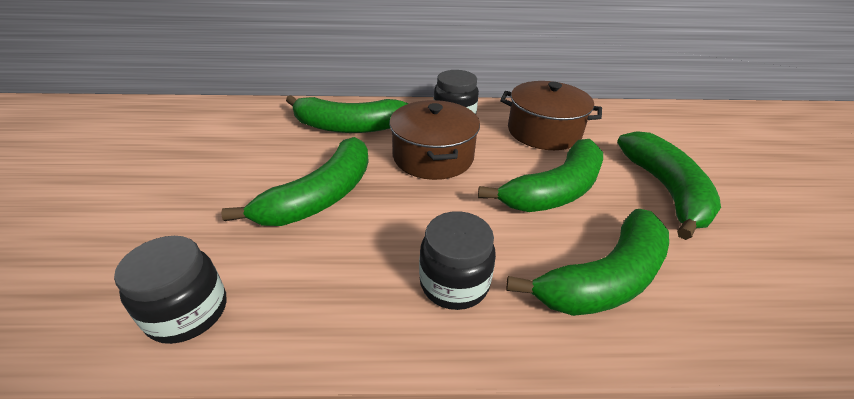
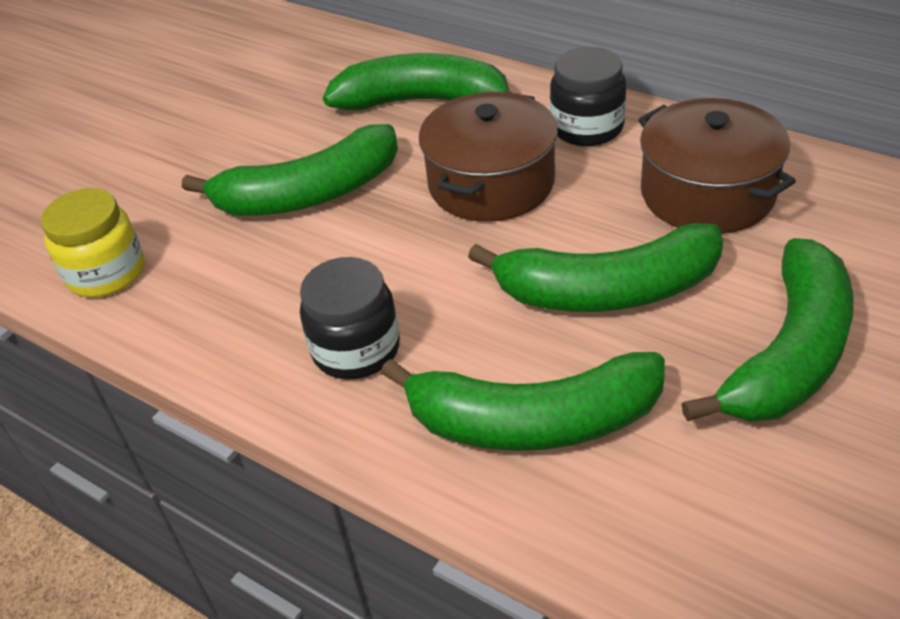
camera: 40 degrees right, 5 degrees up
black jar [114,236,227,344] -> yellow jar [41,188,144,297]
green banana [286,95,408,133] -> green banana turned 150 degrees clockwise [323,53,513,110]

